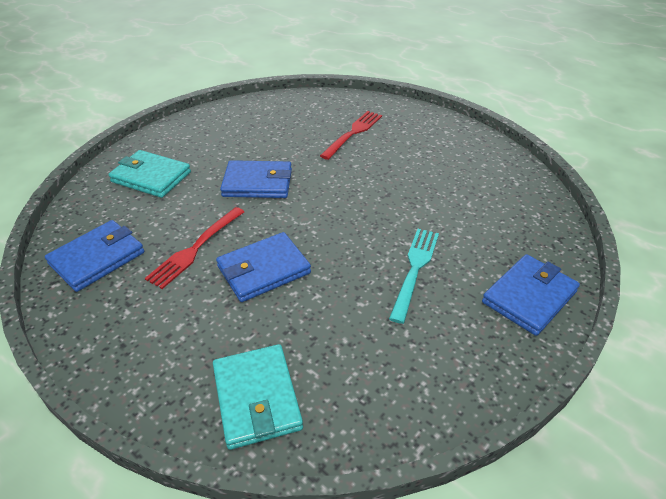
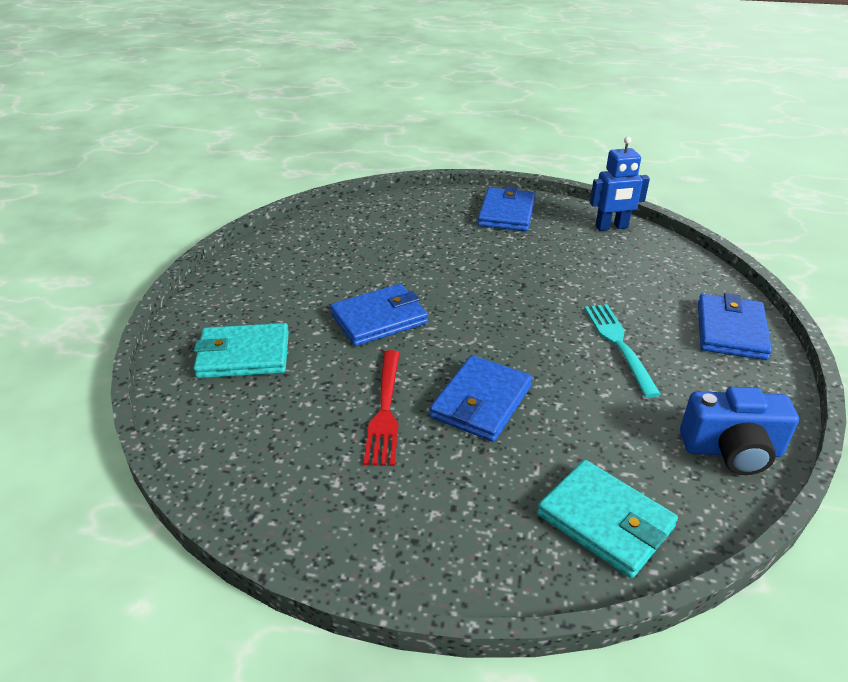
camera: 30 degrees left, 5 degrees down
blue wallet [45,220,144,292] -> blue wallet moved to [478,186,536,231]
red fork [320,111,382,160] -> none
none -> blue robot [590,137,650,231]
none -> blue camera [680,387,799,475]

